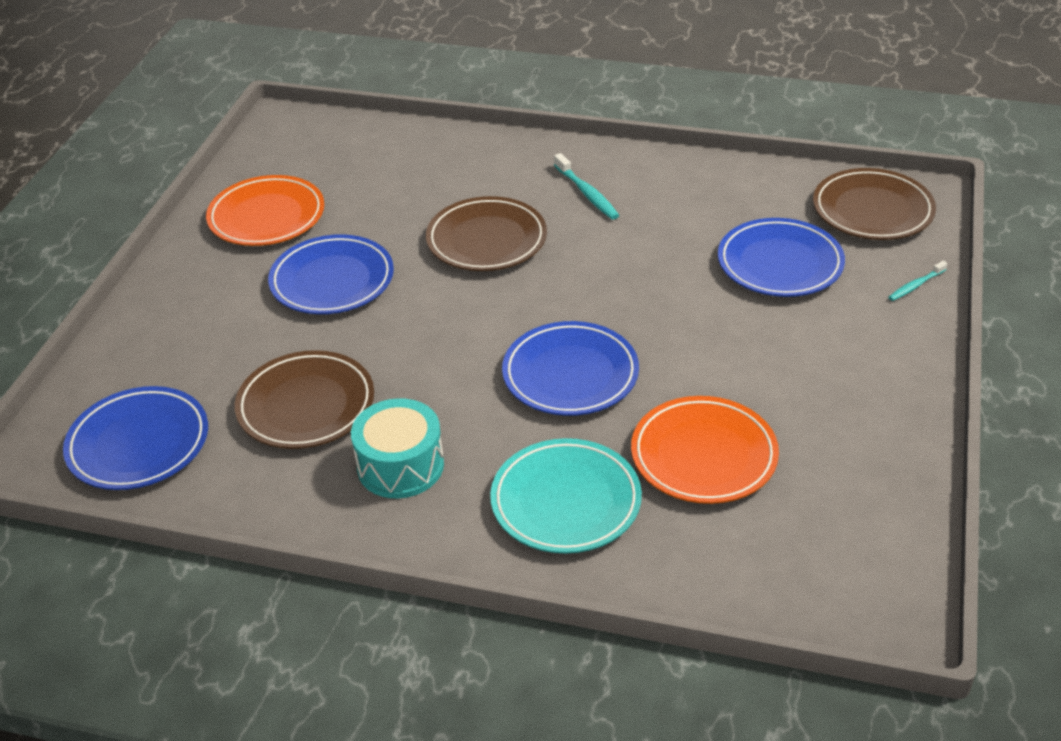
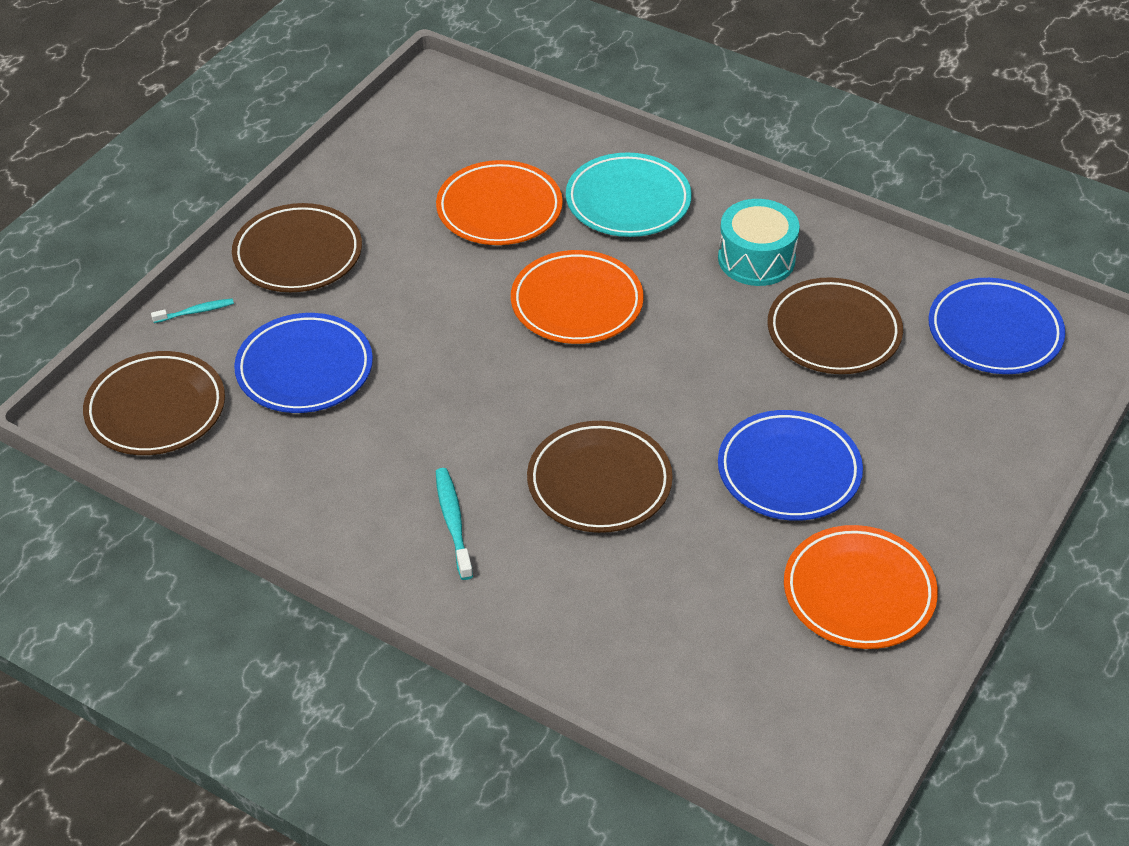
camera: 165 degrees left, 5 degrees up
blue plate [502,321,639,416] -> orange plate [511,250,644,344]
none -> brown plate [232,203,362,292]

